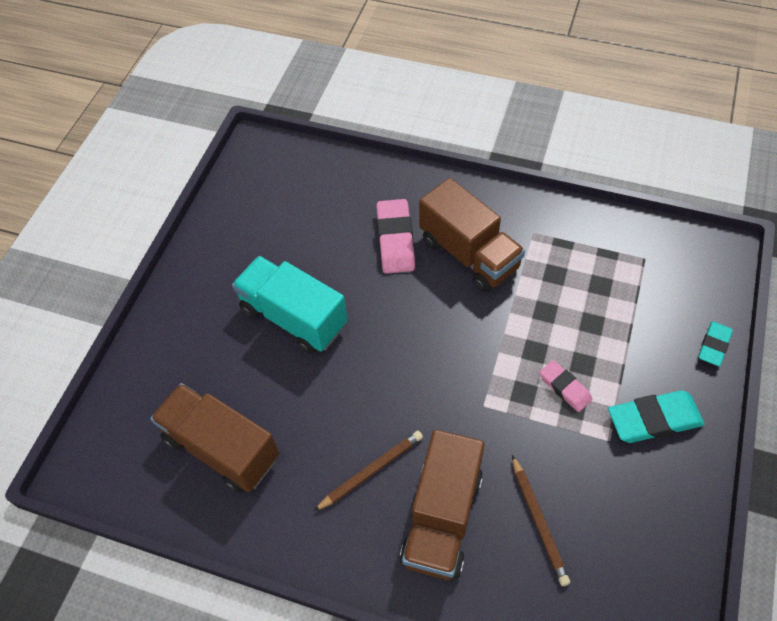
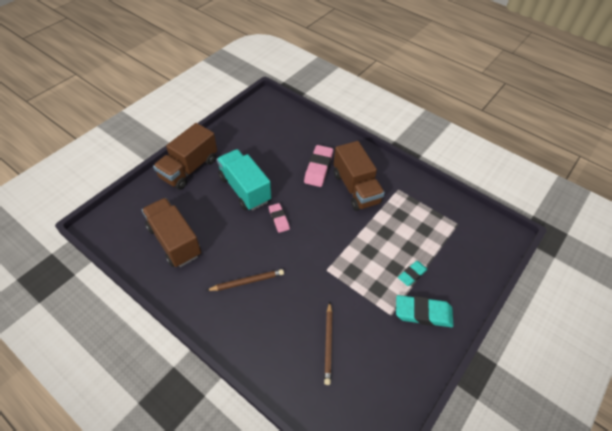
camera: 15 degrees right, 5 degrees down
brown truck [400,429,485,580] -> brown truck moved to [153,123,217,190]
pink eraser [540,360,592,412] -> pink eraser moved to [269,203,290,233]
turquoise eraser [698,321,733,366] -> turquoise eraser moved to [398,261,428,286]

